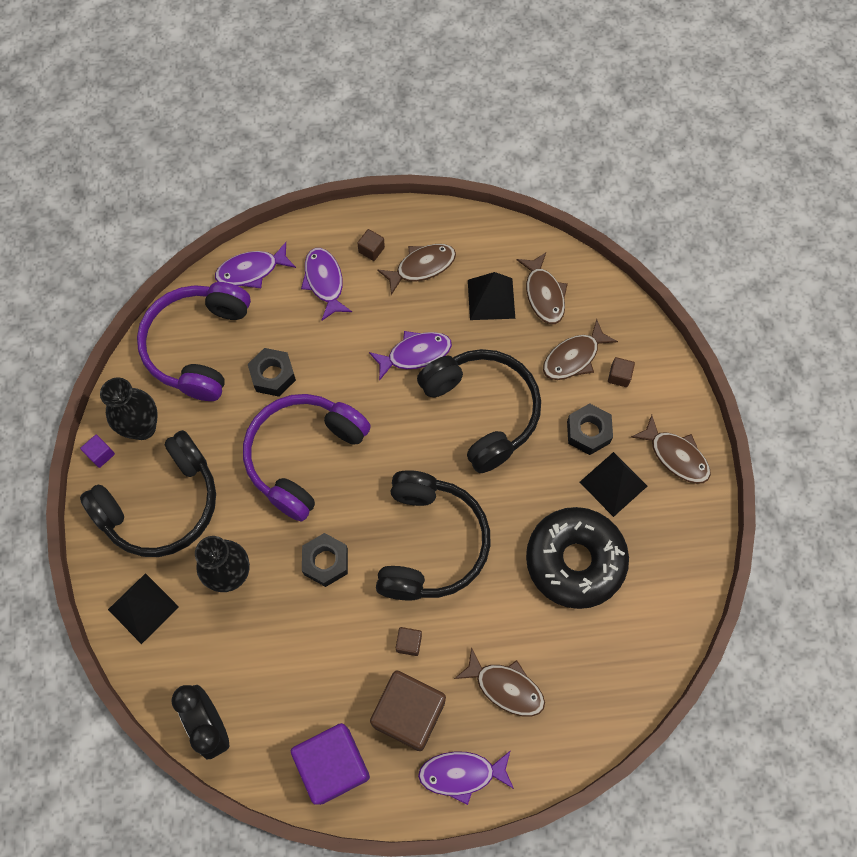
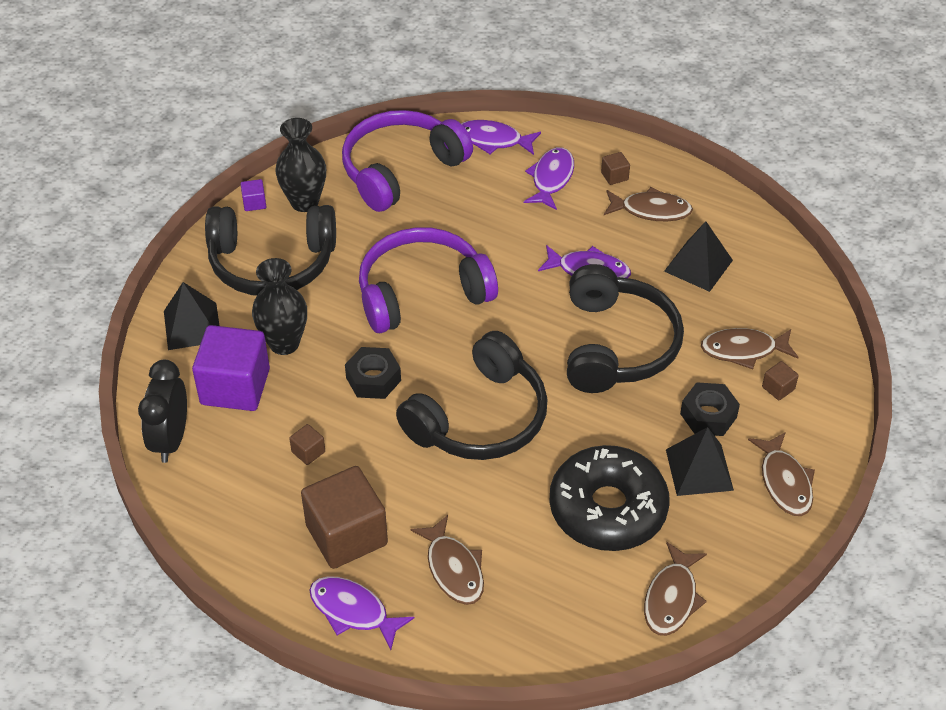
camera: 35 degrees right, 20 degrees down
black nut [248,348,296,397] -> none
purple cube [291,723,370,805] -> purple cube moved to [192,325,270,411]
brown cube [396,627,422,656] -> brown cube moved to [289,424,325,465]
brown fish [517,253,568,324] -> brown fish moved to [644,542,707,636]

